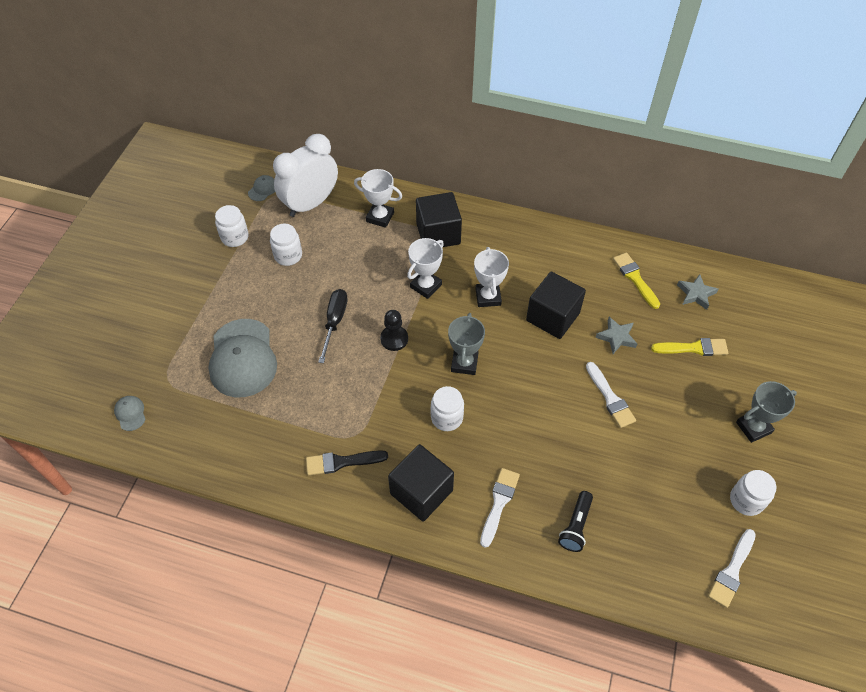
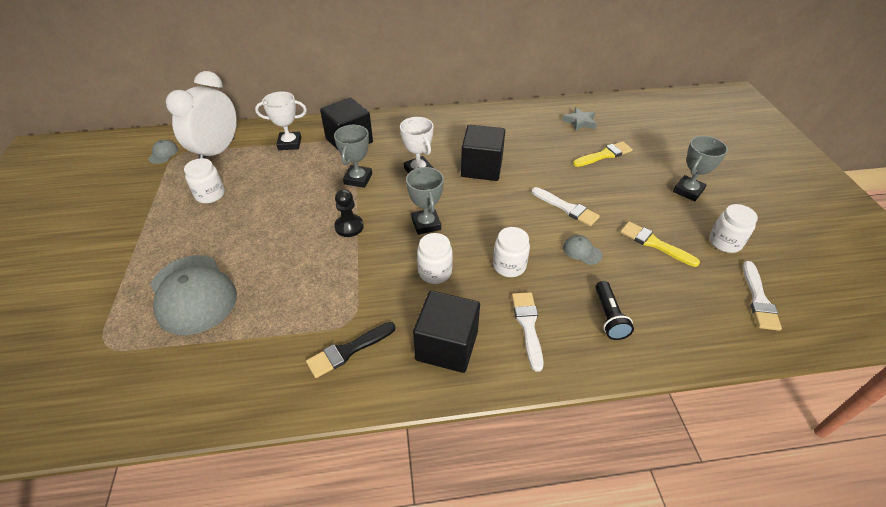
camera: 25 degrees left, 10 degrees down
grey cap [114,396,146,431] -> grey cap moved to [563,235,602,265]
white jar [215,205,249,247] -> white jar moved to [493,227,530,277]
black screwdriver [318,289,348,363] -> none
white trophy [407,238,444,299] -> grey trophy [334,125,372,188]
grey star [595,317,637,354] -> none
yellow brush [613,252,660,309] -> yellow brush moved to [620,221,700,267]

